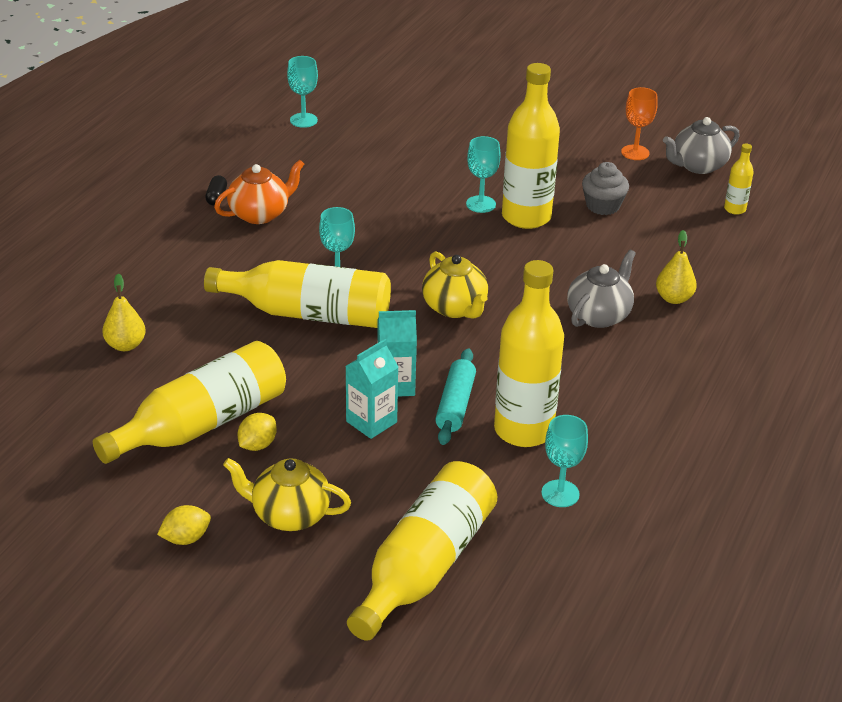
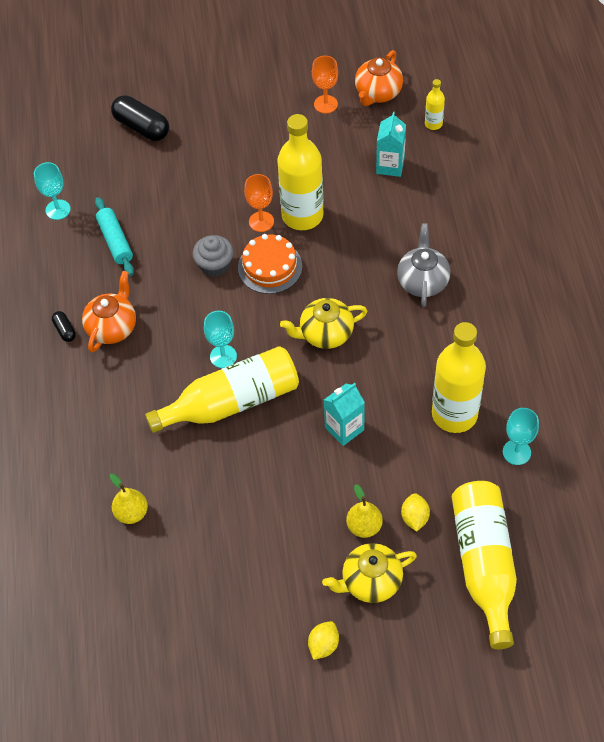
camera: 30 degrees left, 20 degrees up
yellow bottle [93,341,286,464] -> none
yellow lemon [237,413,277,451] -> yellow lemon moved to [401,493,430,532]
turquoise carton [346,339,398,439] -> turquoise carton moved to [376,112,406,177]
yellow teapot [422,251,488,318] -> yellow teapot turned 135 degrees clockwise [280,298,367,349]
turquoise rolling pin [435,348,476,445] -> turquoise rolling pin moved to [95,197,134,276]
turquoise goblet [466,136,501,213] -> orange goblet [244,174,274,232]
grey cupcake [582,162,629,215] -> grey cupcake moved to [193,235,233,277]
yellow pear [656,230,697,304] -> yellow pear moved to [346,484,383,538]
grey teapot [663,117,740,174] -> orange teapot [355,50,403,106]
none -> black capsule [111,95,169,141]
none -> orange cake [238,234,302,294]

